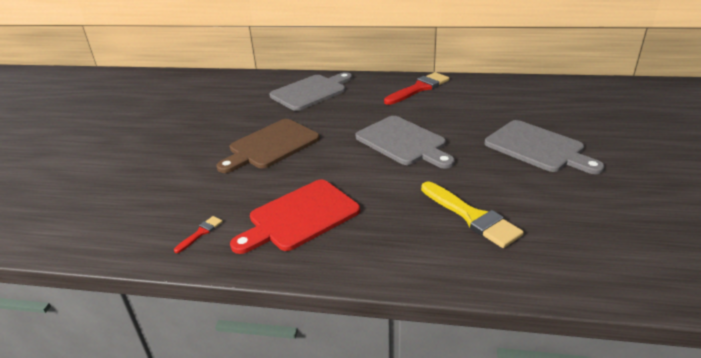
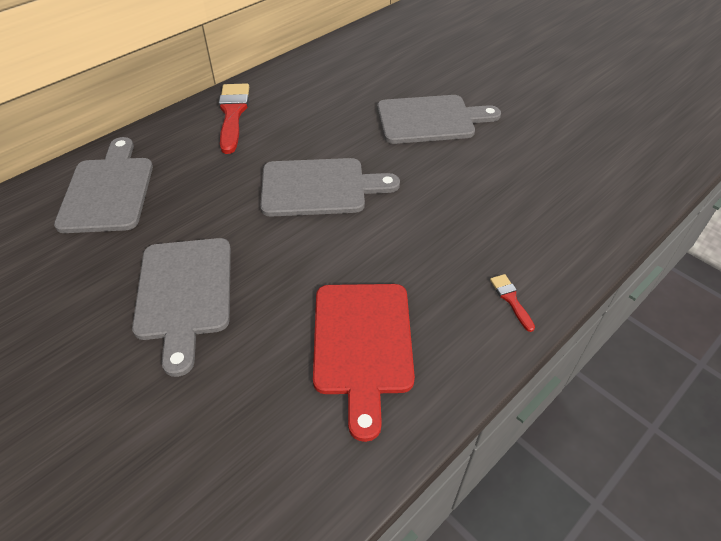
camera: 55 degrees left, 15 degrees up
red brush [174,216,223,253] -> red brush moved to [490,274,535,332]
brown cutting board [216,119,320,173] -> grey cutting board [132,238,231,377]
yellow brush [421,181,524,248] -> none

